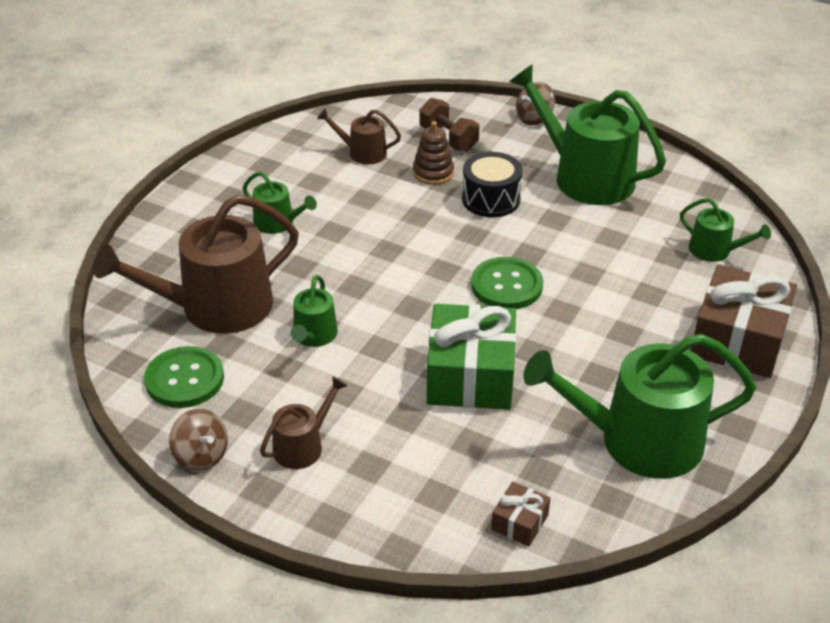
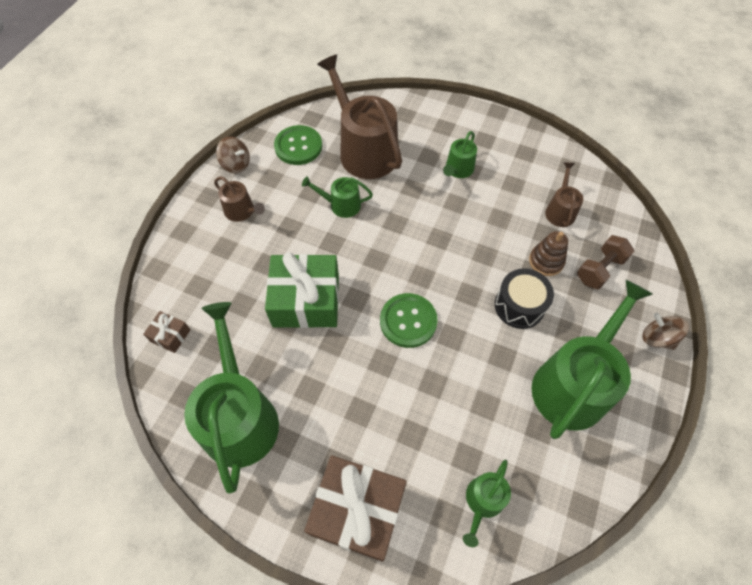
camera: 85 degrees right, 20 degrees up
brown spinning top [169,409,228,471] -> brown spinning top turned 105 degrees counterclockwise [216,136,250,173]

